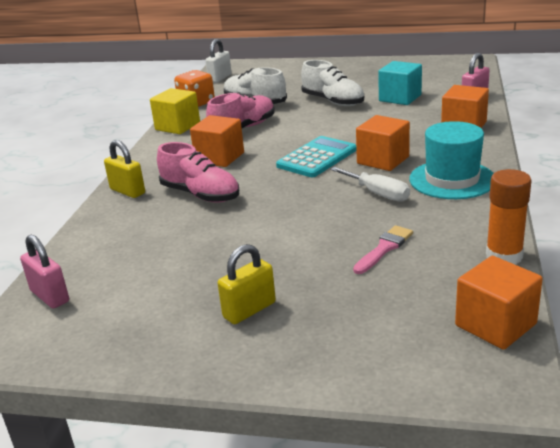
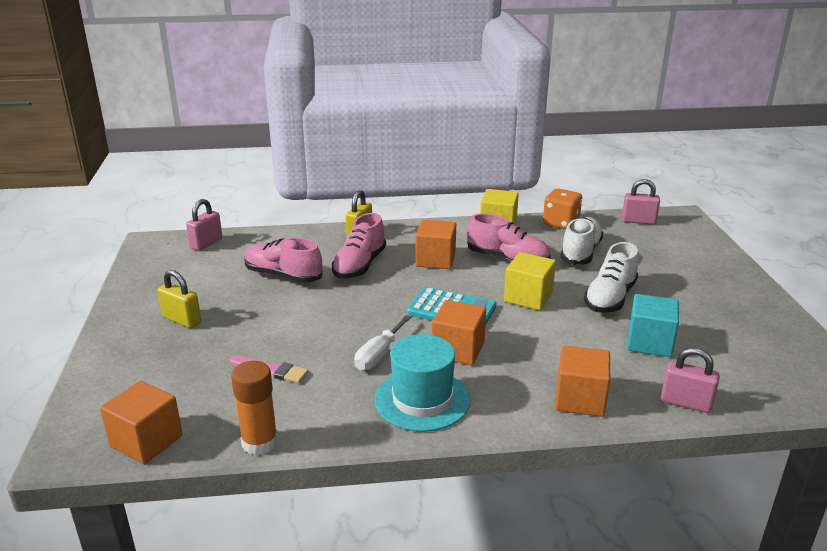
camera: 70 degrees right, 0 degrees up
white padlock [205,39,232,83] -> pink padlock [622,179,660,225]
none -> pink shoe [244,237,323,283]
none -> yellow cube [504,252,556,310]

